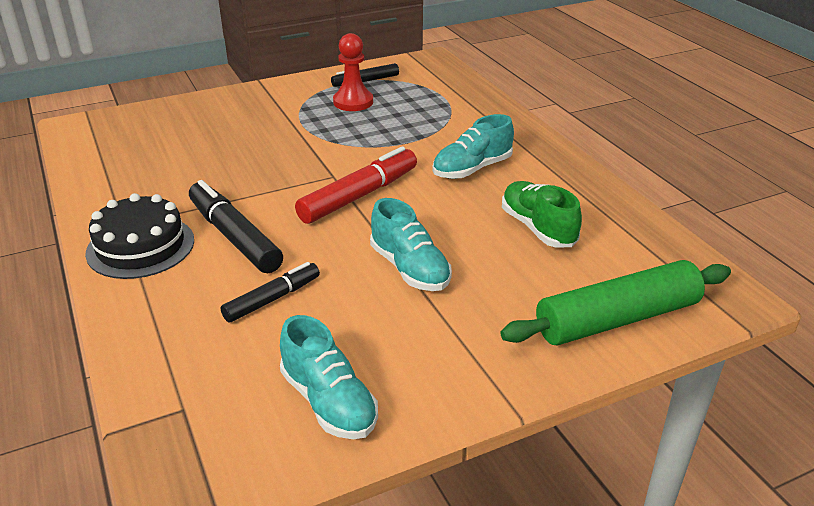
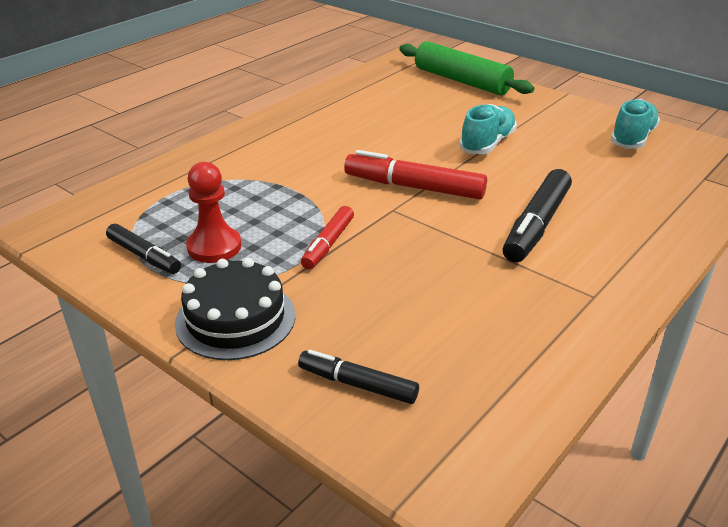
camera: 115 degrees left, 0 degrees up
black cake [85,193,194,279] -> black cake moved to [175,258,295,360]
black marker [221,262,320,322] -> black marker moved to [298,350,419,404]
turquoise shoe [432,114,514,179] -> none
green shoe [502,181,582,247] -> none
none -> red marker [301,206,354,269]

